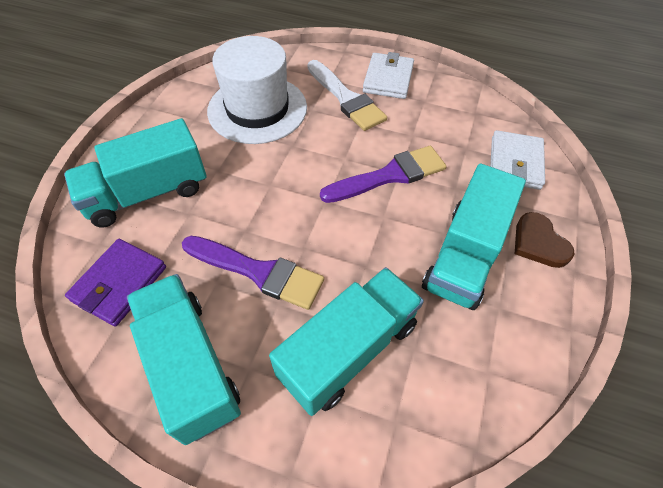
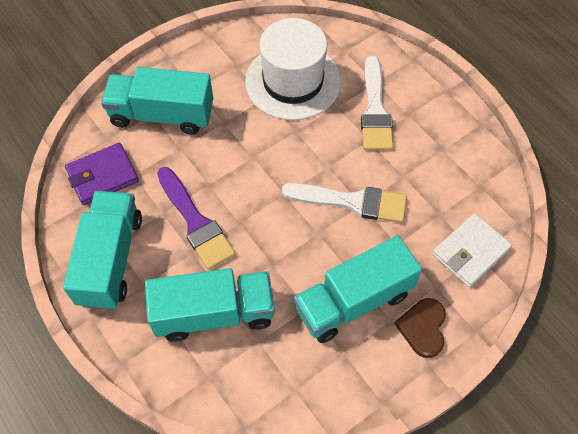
camera: 35 degrees right, 5 degrees up
purple brush [320,146,446,203] -> white brush [282,183,407,223]
white wallet [363,52,414,99] -> none

